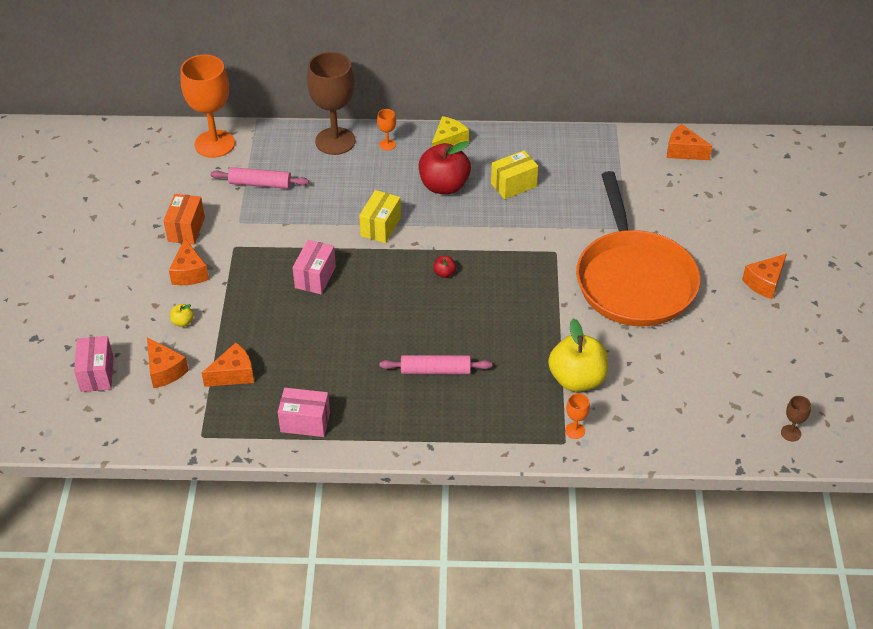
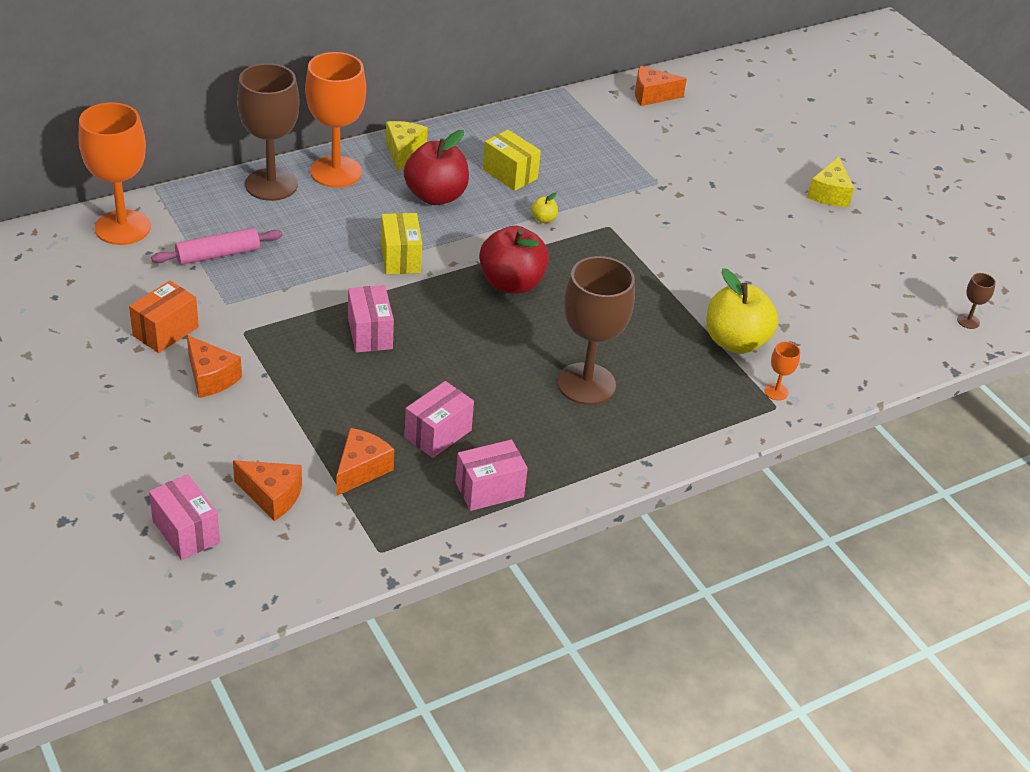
camera: 35 degrees left, 5 degrees down
orange box [163,194,205,245] -> orange box turned 60 degrees clockwise [129,281,199,353]
yellow apple [170,304,194,327] -> yellow apple moved to [531,193,558,223]
orange goblet [377,109,396,150] -> orange goblet [305,52,366,188], size x2.42
pink rolling pin [379,355,492,374] -> brown goblet [557,256,635,405]
red apple [433,256,456,278] -> red apple [479,226,549,294], size x2.43
yellow box [491,150,538,199] -> yellow box turned 75 degrees counterclockwise [483,130,541,191]
orange pan [576,171,700,326] -> none
orange cheese [742,254,787,299] -> yellow cheese [807,157,854,207]
none -> pink box [405,381,474,458]

